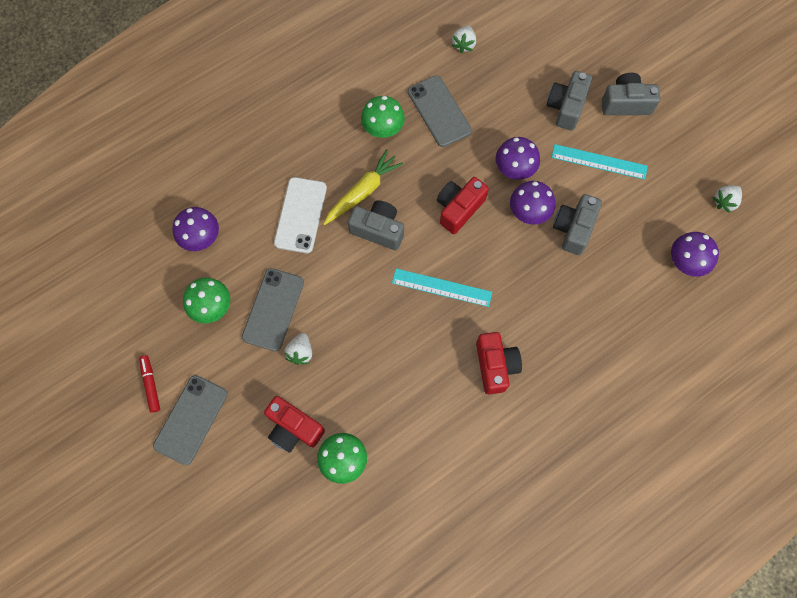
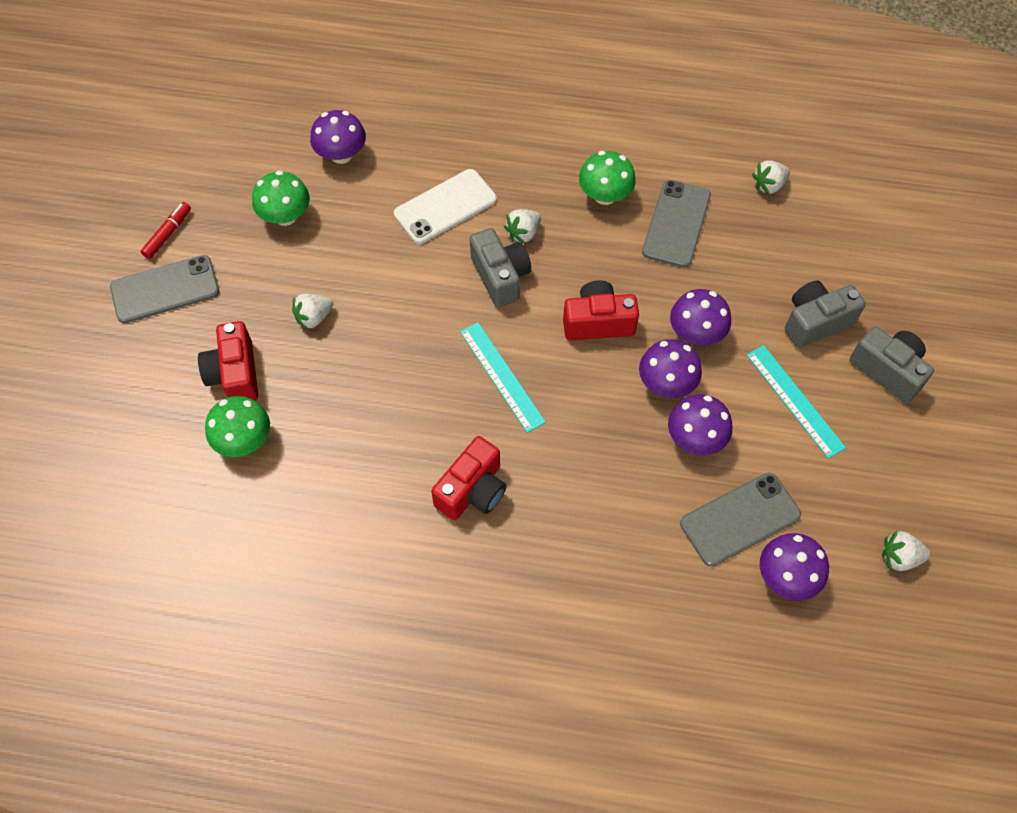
camera: 45 degrees right, 10 degrees down
grey phone [242,268,304,351] -> grey phone moved to [680,473,801,566]
yellow carrot [323,149,403,225] -> white strawberry [504,209,541,244]
grey camera [553,194,602,255] -> purple mushroom [668,394,732,455]

